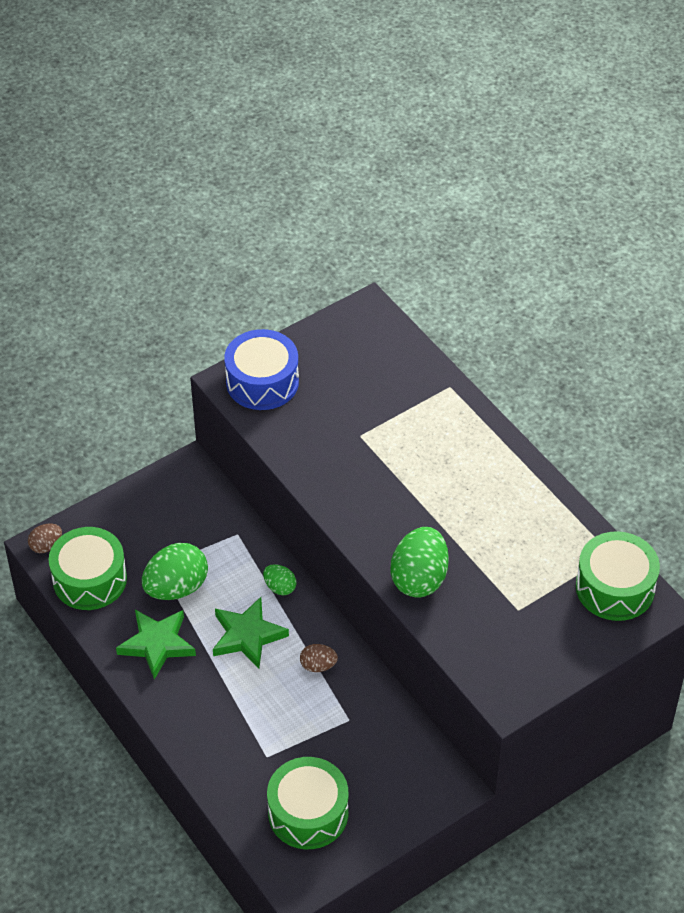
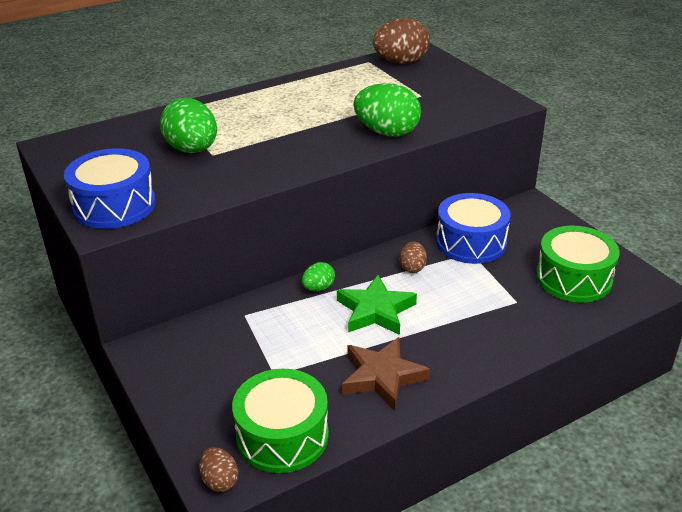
camera: 85 degrees left, 15 degrees down
green star [116,609,196,680] -> brown star [342,337,430,410]
green egg [142,543,208,600] -> green egg moved to [160,98,217,153]
green drum [576,531,660,621] -> brown egg [373,18,430,63]
none -> blue drum [436,193,510,264]

